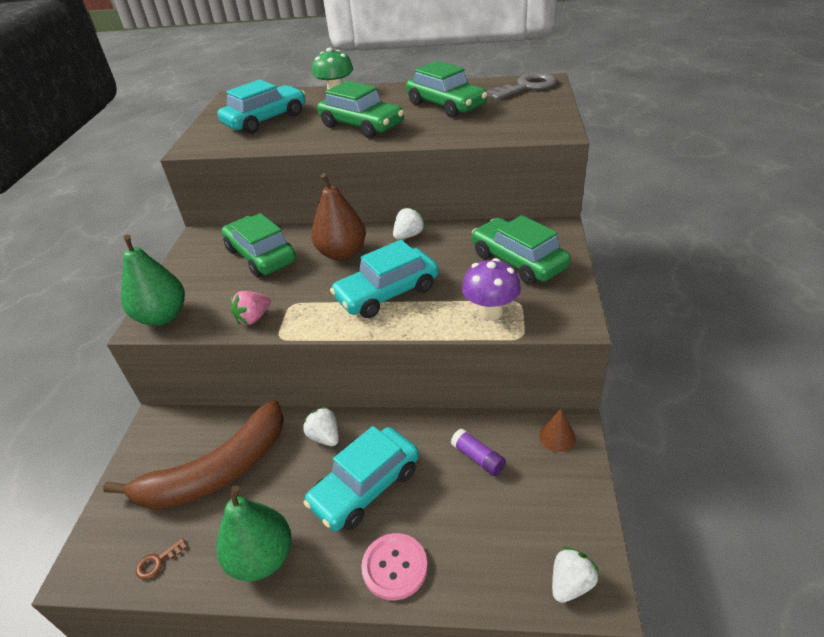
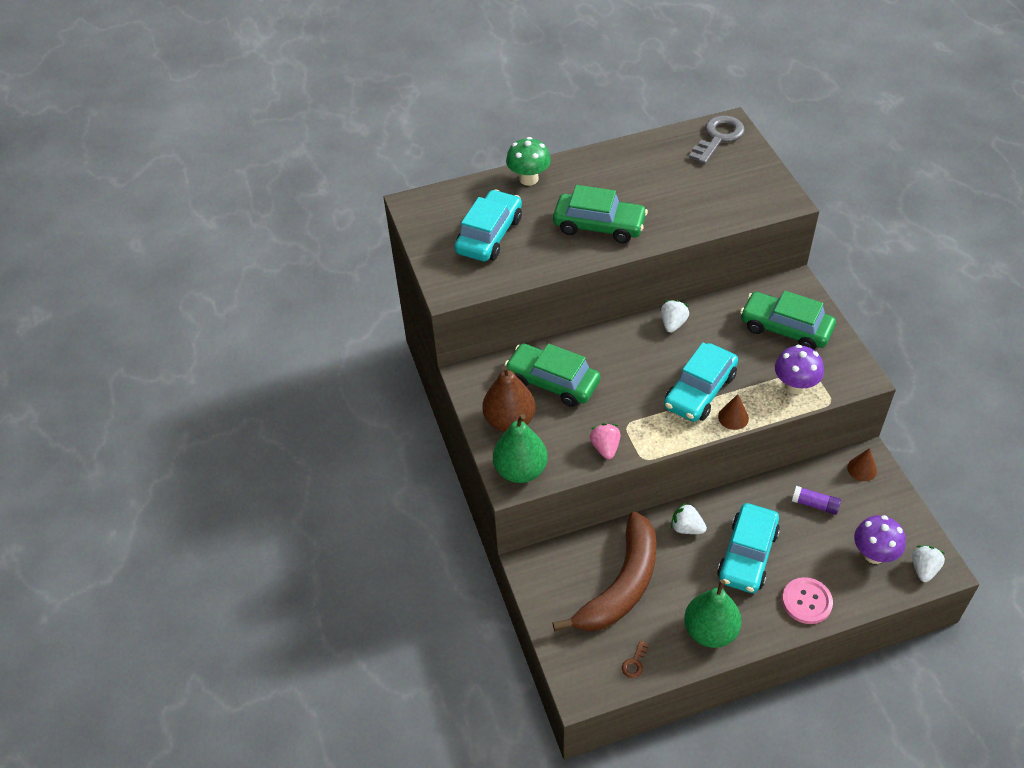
camera: 25 degrees left, 10 degrees up
pink strawberry [230,291,271,325] -> pink strawberry turned 150 degrees clockwise [590,423,620,459]
brown pear [311,173,366,261] -> brown pear moved to [482,365,536,432]
green car [406,61,488,118] -> none
none -> brown cone [718,394,749,430]
none -> purple mushroom [854,515,906,564]

